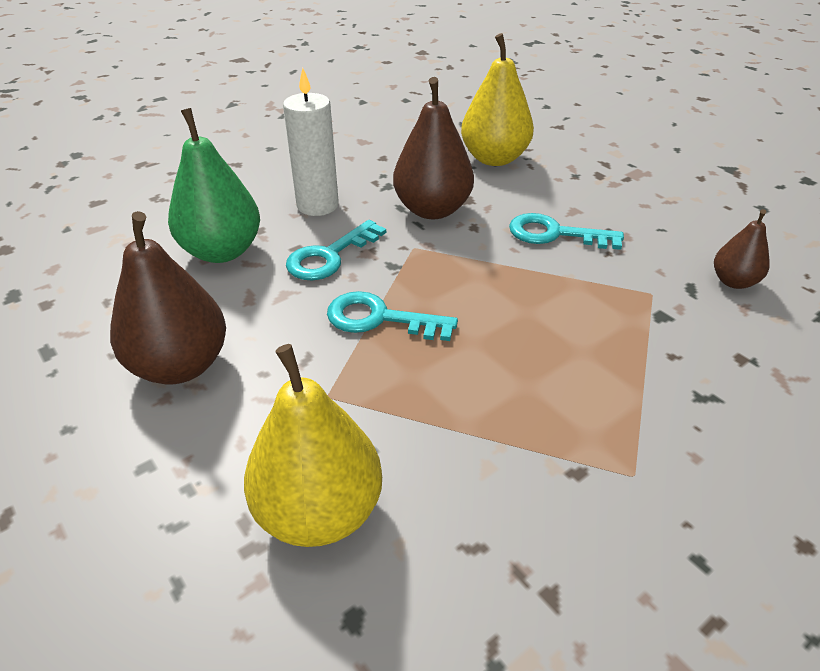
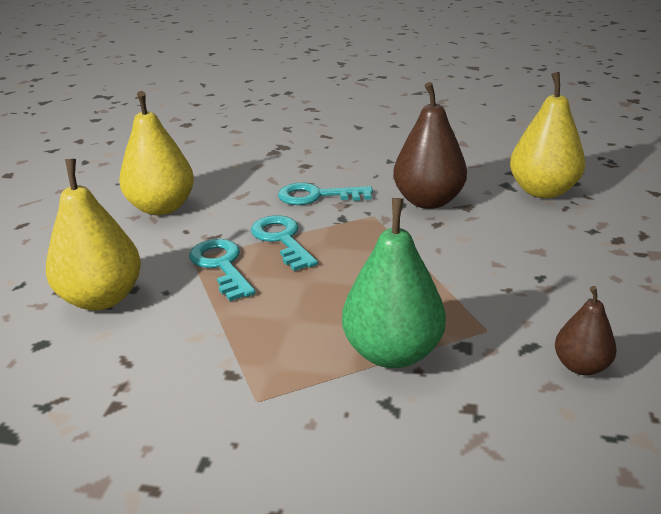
camera: 50 degrees right, 10 degrees down
brown pear [110,211,226,384] -> yellow pear [119,91,194,215]
green pear [168,108,260,263] -> green pear moved to [342,198,446,368]
white candle [283,68,339,216] -> none
turquoise key [509,213,624,250] -> turquoise key moved to [189,239,256,301]

